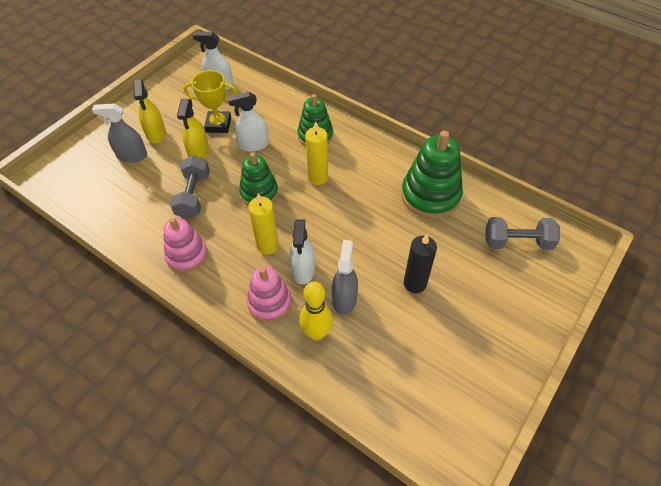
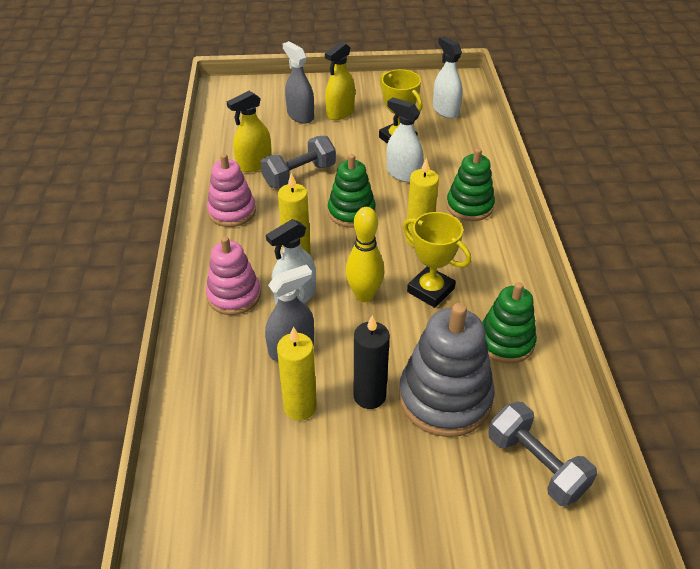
camera: 50 degrees right, 10 degrees down
yellow spray bottle [177,99,209,159] -> yellow spray bottle moved to [226,91,272,172]
yellow bowling pin [299,281,333,341] -> yellow bowling pin moved to [345,207,385,302]
green stacking toy [401,131,463,219] -> green stacking toy [482,282,537,364], size x0.65
none -> yellow candle [277,326,317,421]
none -> grey stacking toy [399,303,495,437]
none -> yellow trophy [403,212,471,308]

